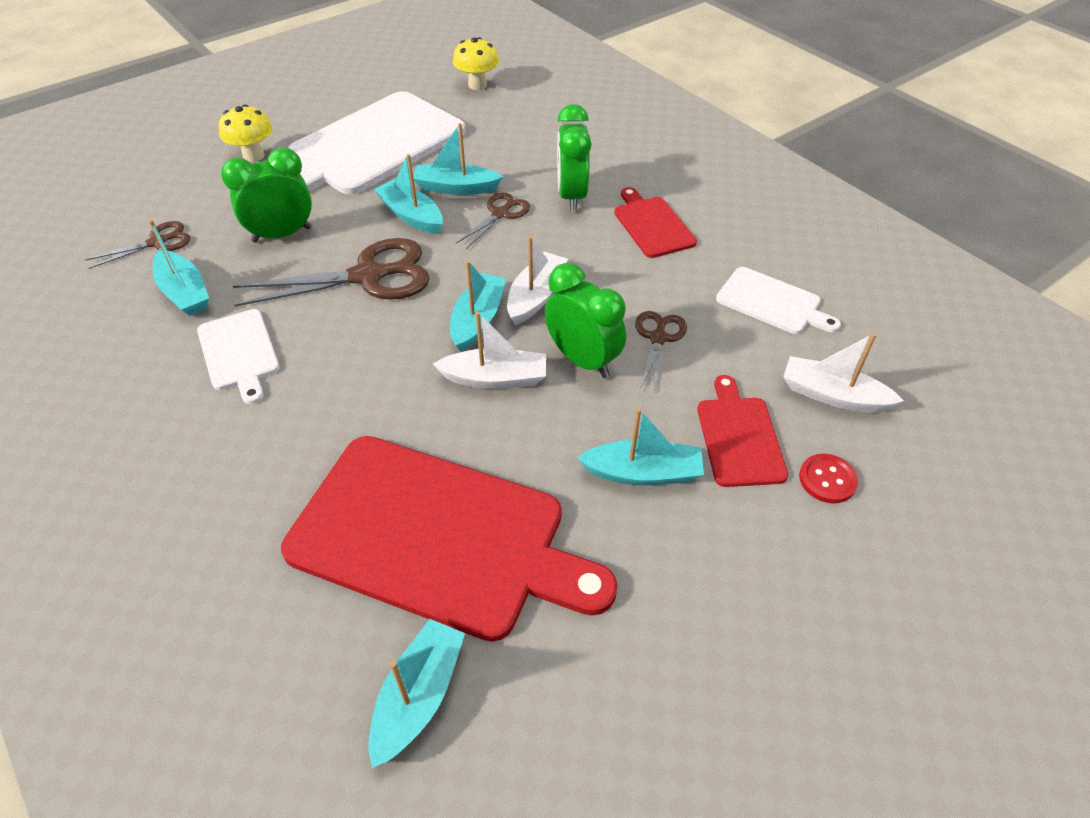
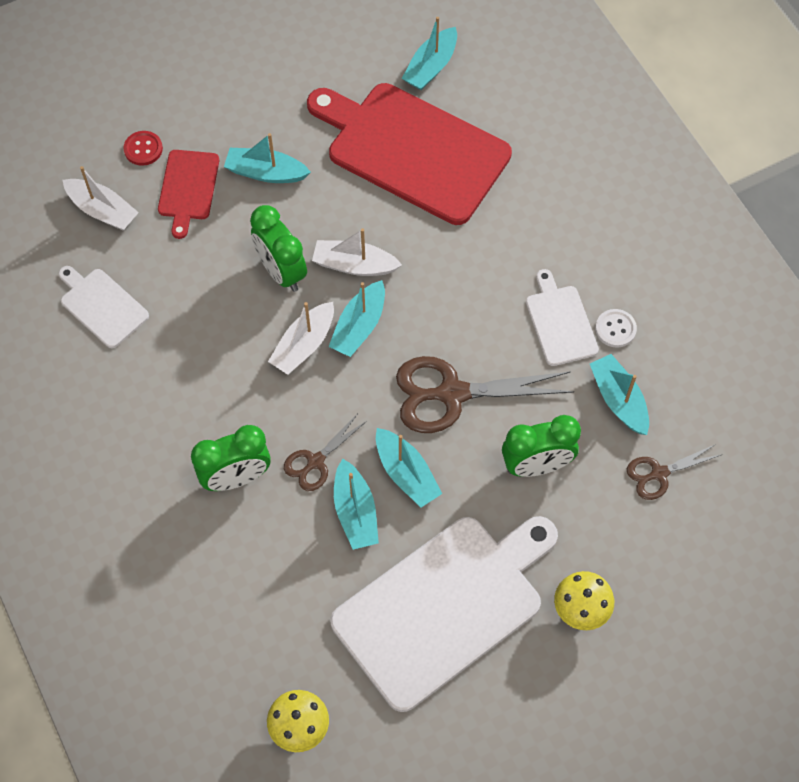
camera: 170 degrees left, 15 degrees up
turquoise boat [413,123,503,195] -> turquoise boat turned 60 degrees clockwise [334,459,379,550]
green clock [557,104,592,211] -> green clock turned 60 degrees clockwise [191,425,271,491]
red cutting board [614,187,697,258] -> none
brown scissors [635,311,687,390] -> none
none -> white button [595,309,637,348]

